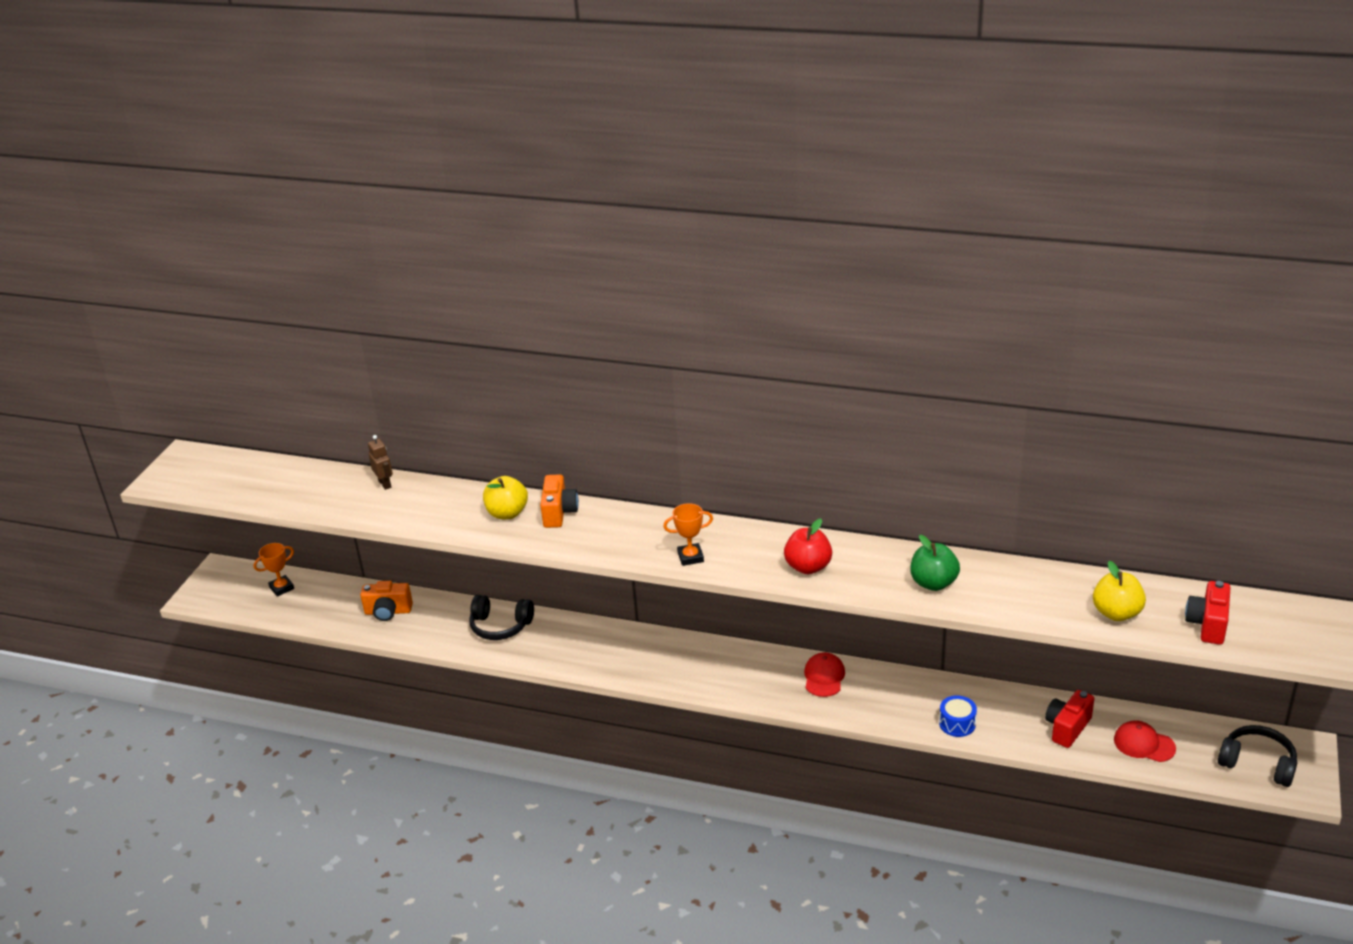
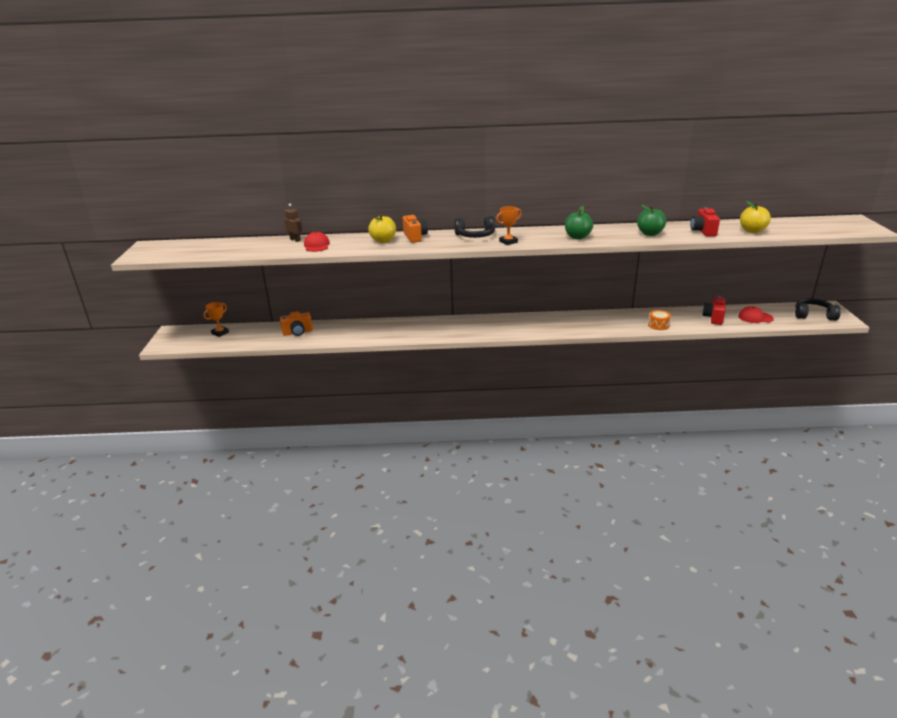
camera: 20 degrees left, 5 degrees down
black headphones [469,595,534,640] -> black headphones moved to [454,216,495,238]
red apple [784,519,832,574] -> green apple [565,206,593,239]
red cap [804,652,845,697] -> red cap moved to [304,231,330,252]
blue drum [939,695,977,737] -> orange drum [648,310,671,330]
red camera [1185,581,1231,645] -> red camera moved to [690,207,720,237]

